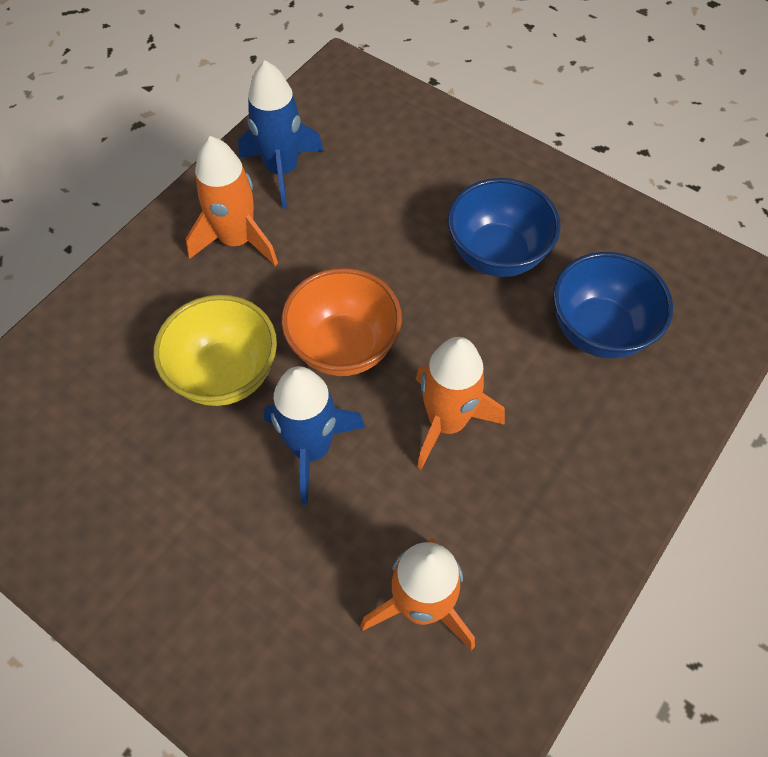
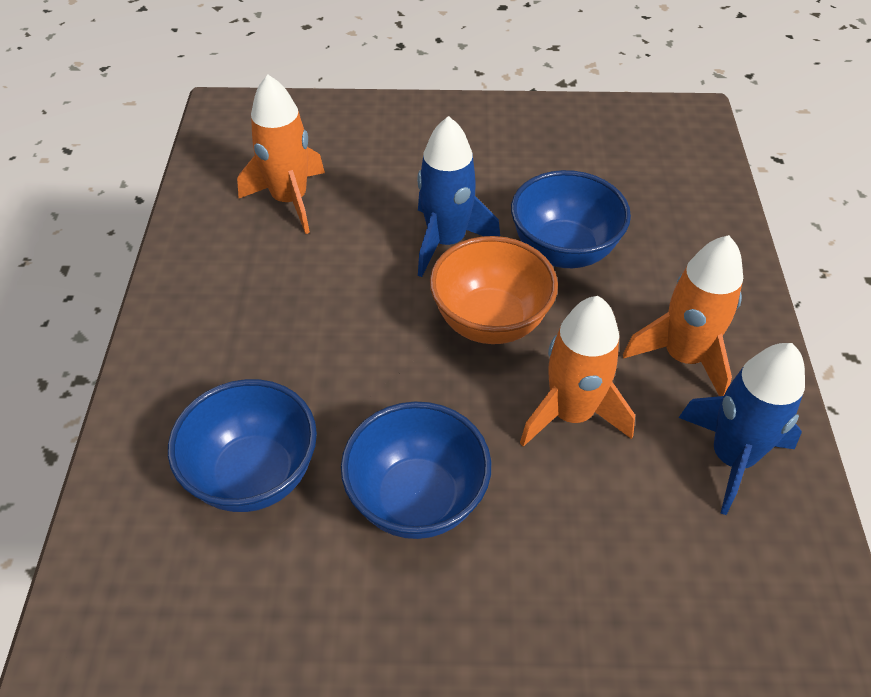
camera: 145 degrees right, 10 degrees down
yellow bowl [153,295,277,406] -> blue bowl [511,170,631,268]
orange rocket [416,337,505,470] -> orange rocket moved to [520,296,635,447]

